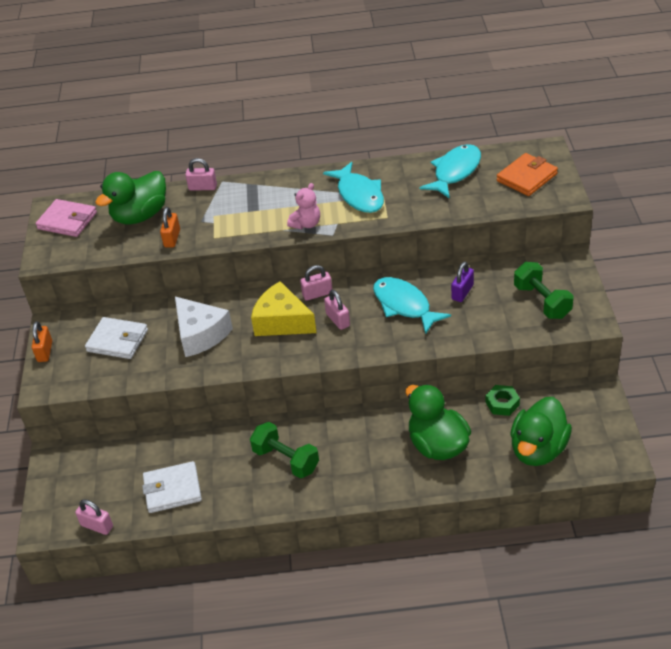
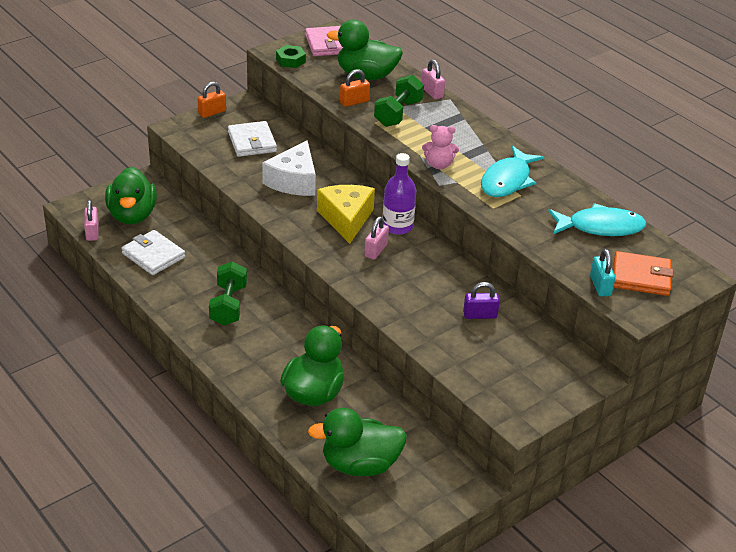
camera: 50 degrees right, 5 degrees down
pink padlock [300,265,332,301] -> purple bottle [383,153,416,235]
turquoise fish [373,277,451,335] -> none
green nut [485,385,520,416] -> green nut moved to [276,45,306,68]
green dumbbell [514,262,573,319] -> green dumbbell moved to [374,75,424,127]
none -> green duck [105,167,157,225]
none -> turquoise padlock [590,249,615,296]

